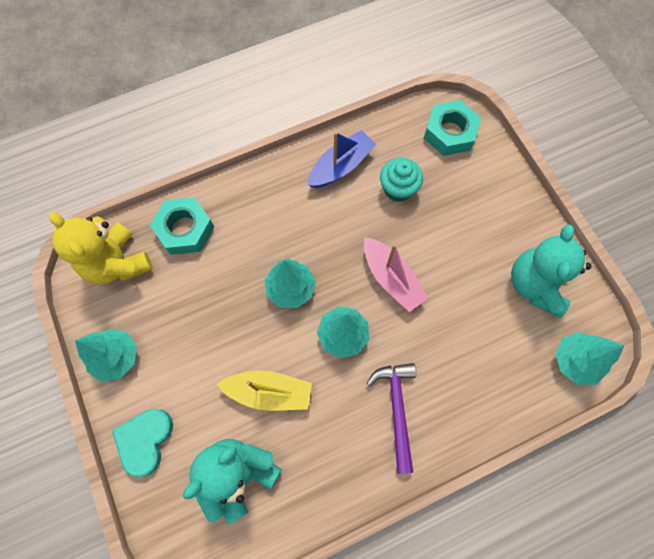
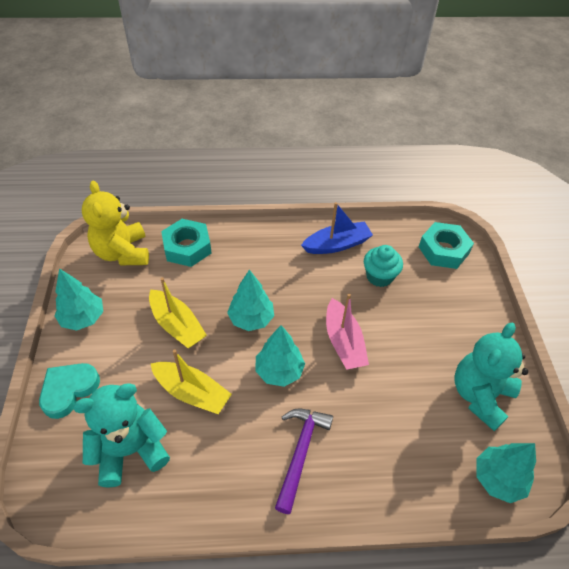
camera: 20 degrees right, 20 degrees down
none -> yellow boat [149,277,207,348]

